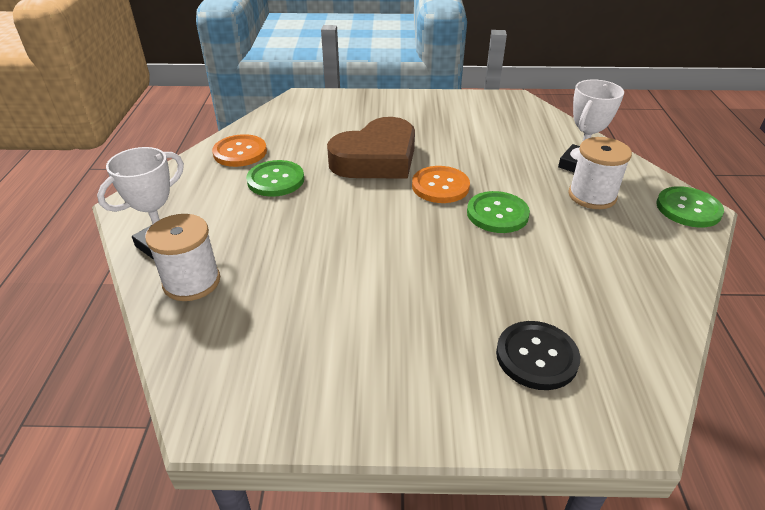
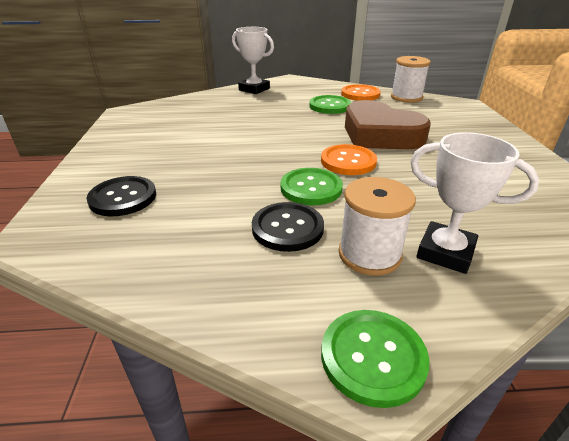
camera: 85 degrees right, 5 degrees down
white spool [145,214,220,301] -> white spool moved to [391,56,431,103]
none -> black button [252,202,324,252]

